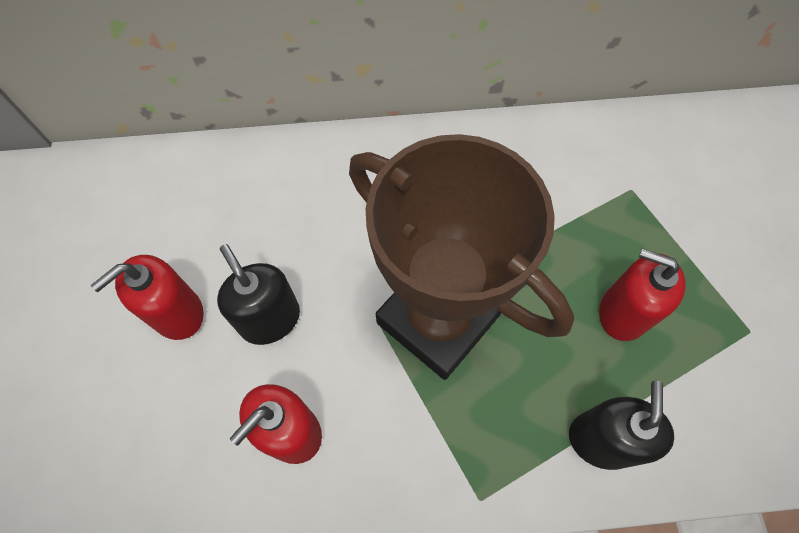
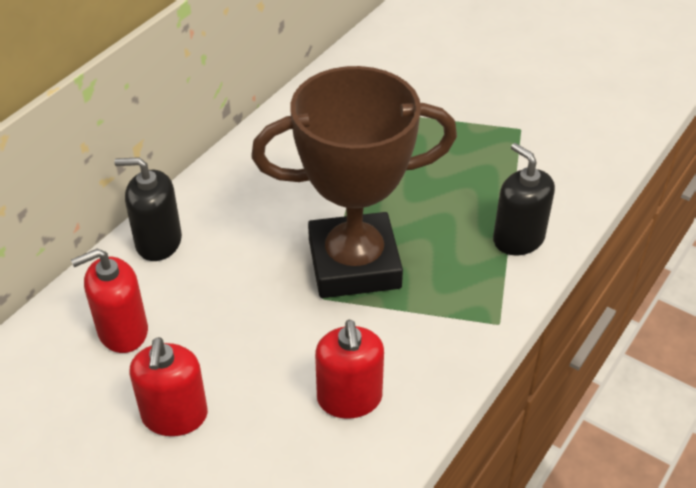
camera: 50 degrees left, 20 degrees down
black soap dispenser [217,244,300,345] -> black soap dispenser moved to [114,157,182,261]
red soap dispenser [599,248,686,341] -> red soap dispenser moved to [71,249,148,353]

